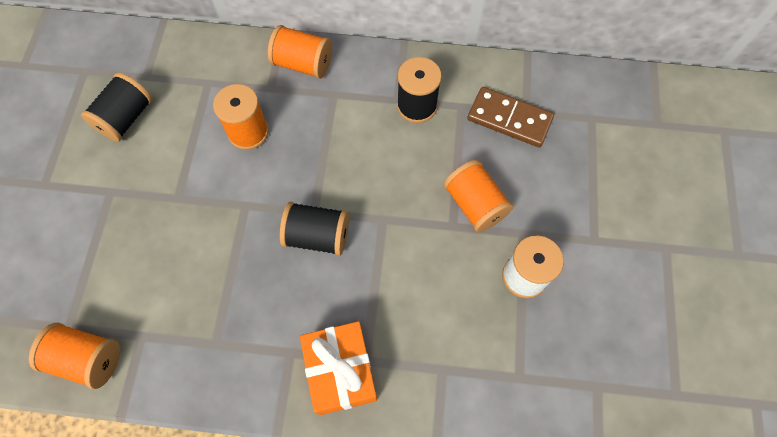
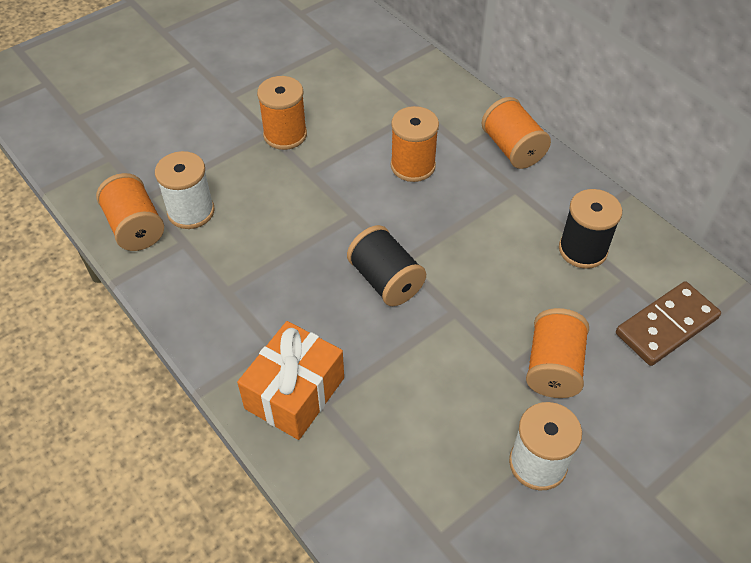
camera: 45 degrees right, 15 degrees down
black spool [81,72,153,142] -> none
brown domino [468,87,554,147] -> brown domino turned 75 degrees clockwise [616,281,721,366]
none -> white spool [155,151,215,229]
none -> orange spool [257,76,307,150]

